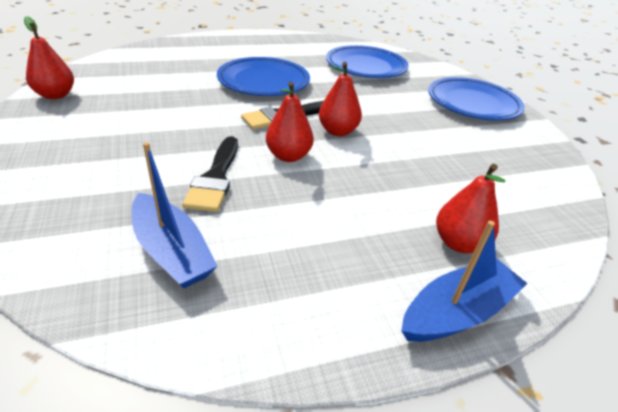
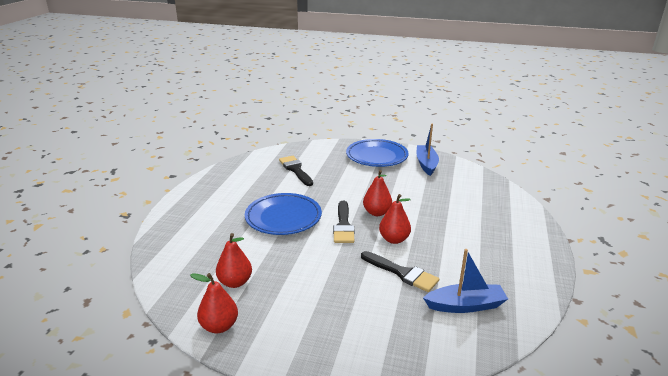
camera: 55 degrees left, 10 degrees down
blue plate [326,45,409,78] -> black brush [279,156,313,186]
blue boat [401,221,528,342] -> blue boat moved to [417,124,439,176]
red pear [436,164,505,253] -> red pear moved to [216,233,252,288]

